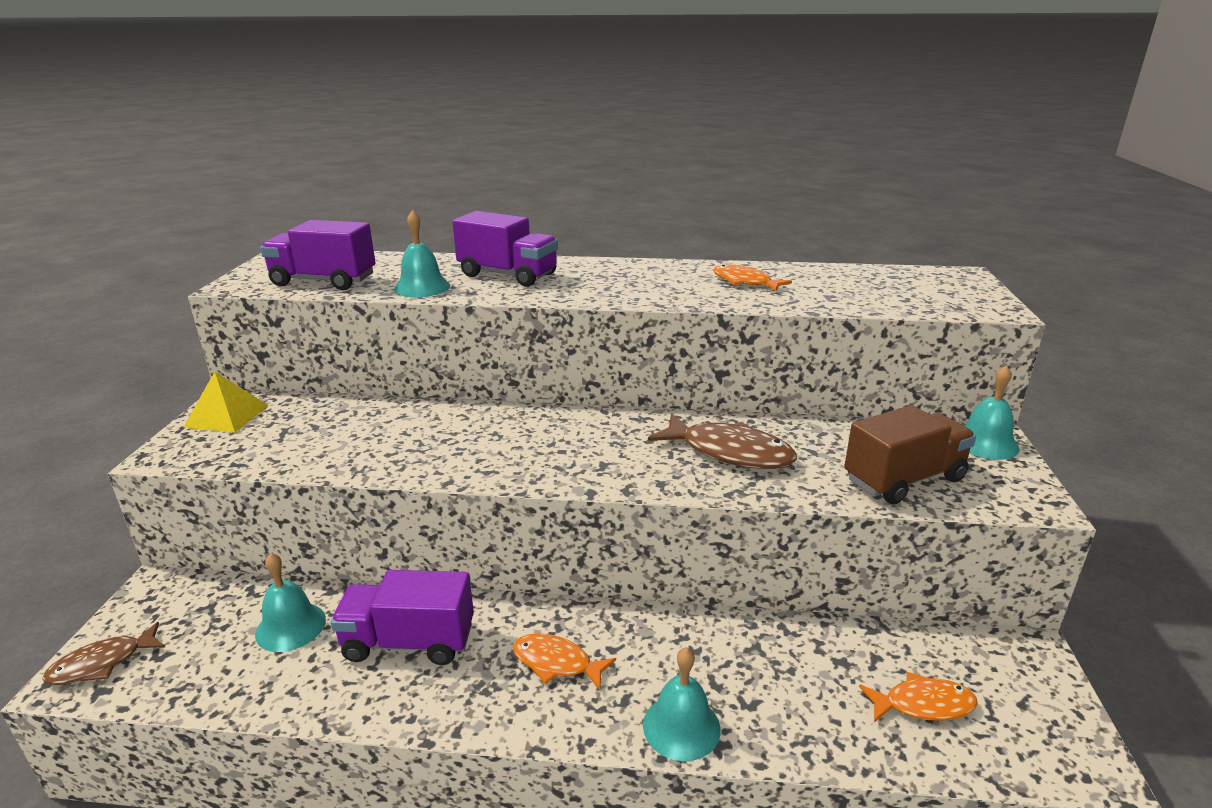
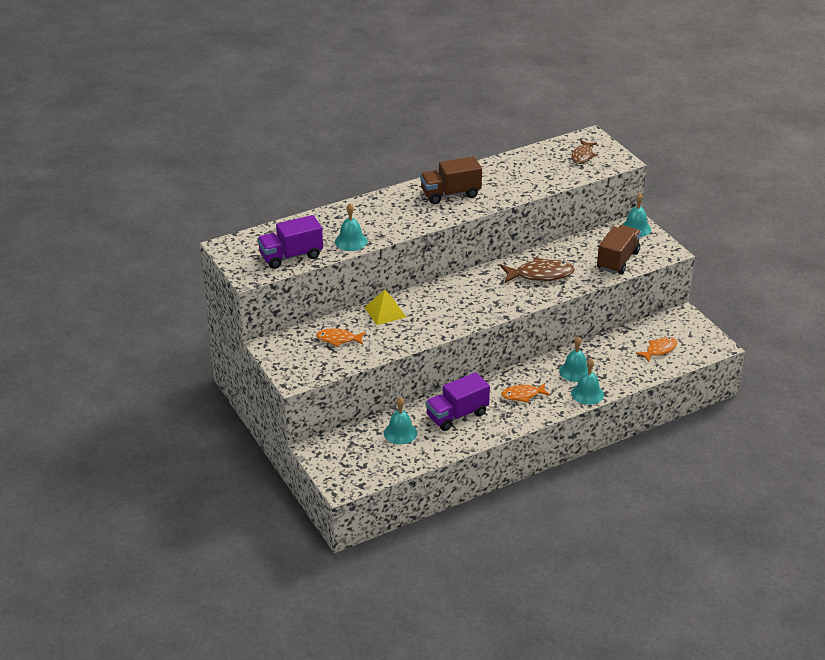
camera: 35 degrees left, 10 degrees up
brown fish [42,622,165,685] -> brown fish moved to [571,140,597,164]
yellow pyramid [183,371,268,433] -> yellow pyramid moved to [364,290,406,325]
purple truck [452,211,558,287] -> none
orange fish [713,264,792,291] -> orange fish moved to [316,328,366,347]
none -> brown truck [420,156,482,204]
none -> turquoise bell [559,336,588,382]

